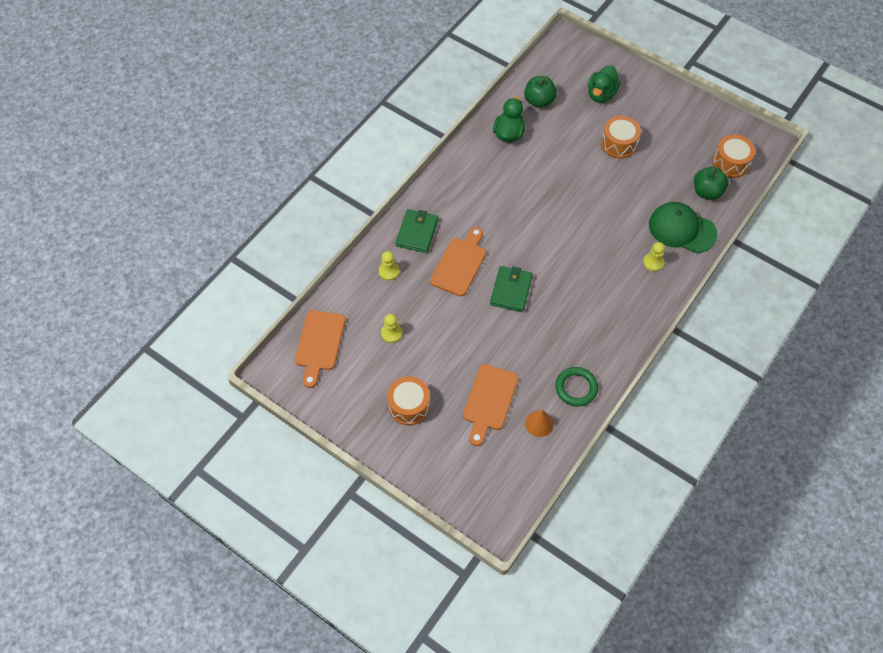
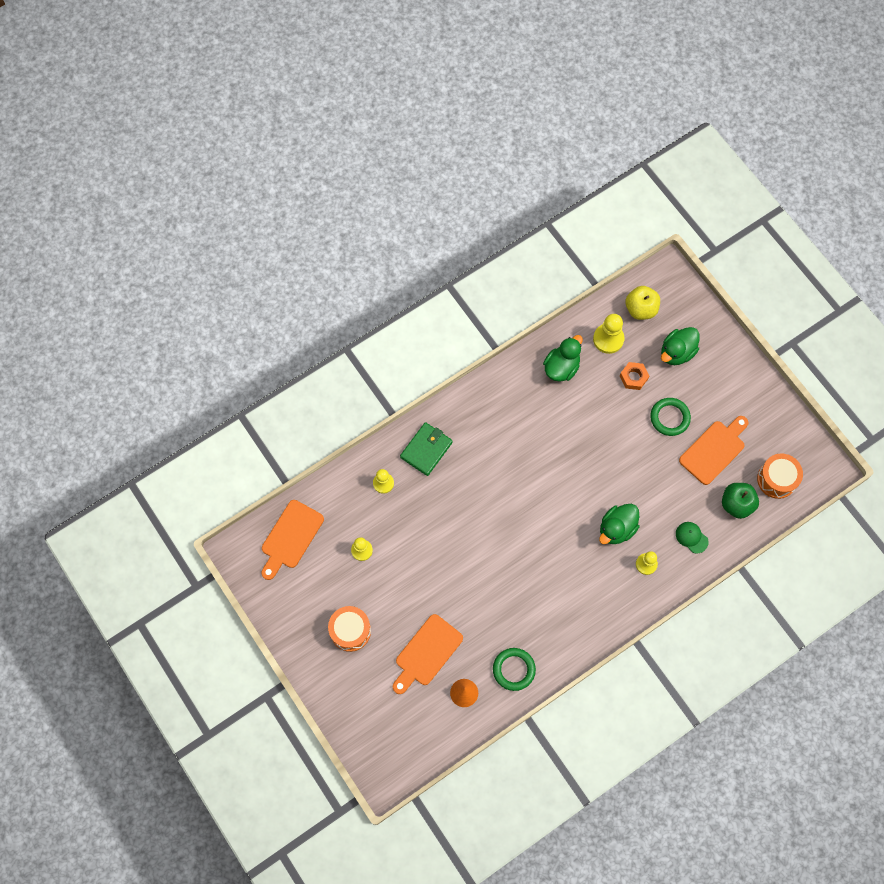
camera: 20 degrees right, 10 degrees up
orange cutting board [430,227,486,296] -> orange cutting board moved to [679,416,749,485]
green wallet [490,266,533,312] -> none
green apple [524,76,557,108] -> yellow pawn [593,314,625,354]
orange drum [601,116,641,159] -> green ring [650,398,691,436]
green cap [649,202,717,253] -> green cap [676,522,709,554], size x0.48
none -> green duck [599,504,640,544]
none -> orange nut [620,362,649,390]
none -> yellow apple [625,286,660,320]

